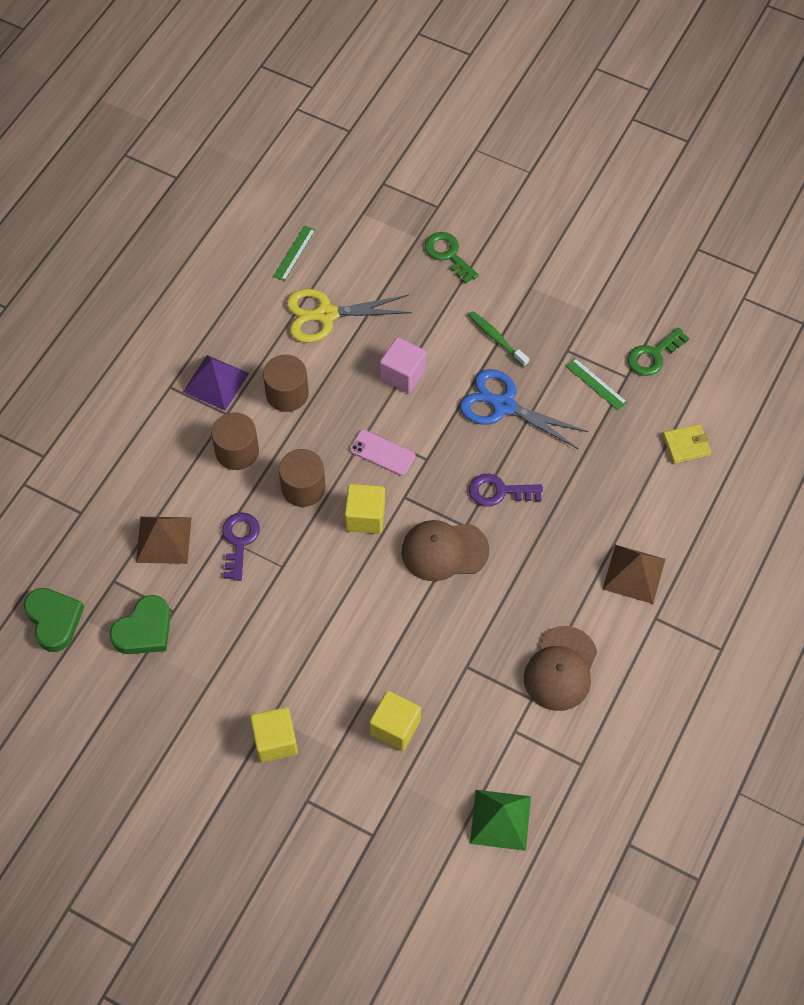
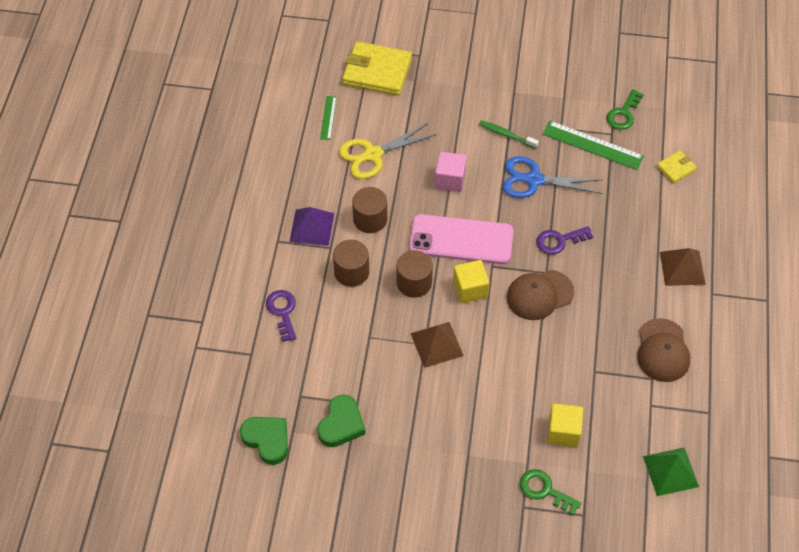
camera: 20 degrees left, 5 degrees down
brown pyramid [136,517,192,564] -> brown pyramid moved to [410,322,464,368]
purple key [222,512,260,581] -> purple key moved to [266,290,296,342]
yellow cube [250,707,298,763] -> none
pink phone [350,430,416,476] -> pink phone [409,214,514,264], size x2.03
green key [425,232,479,284] -> green key moved to [520,469,581,515]
green ruler [566,358,627,411] -> green ruler [543,121,644,170], size x1.81
none -> yellow wallet [342,41,412,95]

